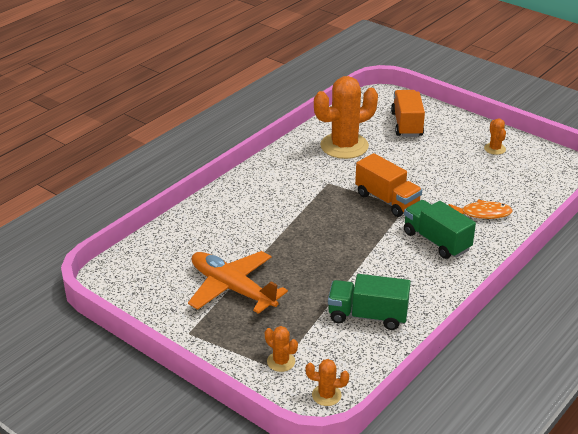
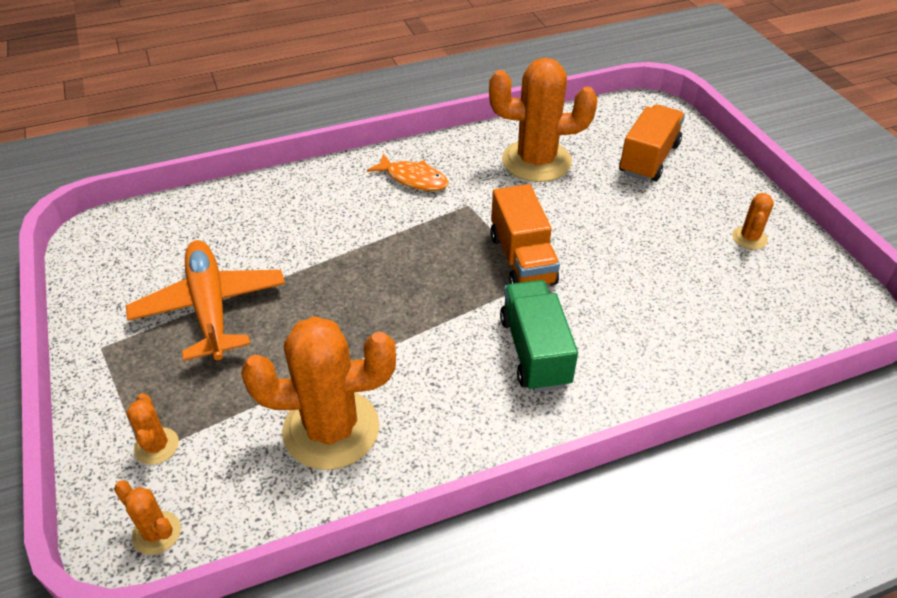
camera: 30 degrees right, 10 degrees up
green truck [328,274,411,330] -> orange cactus [241,316,396,470]
orange fish [449,199,513,219] -> orange fish moved to [367,154,449,191]

